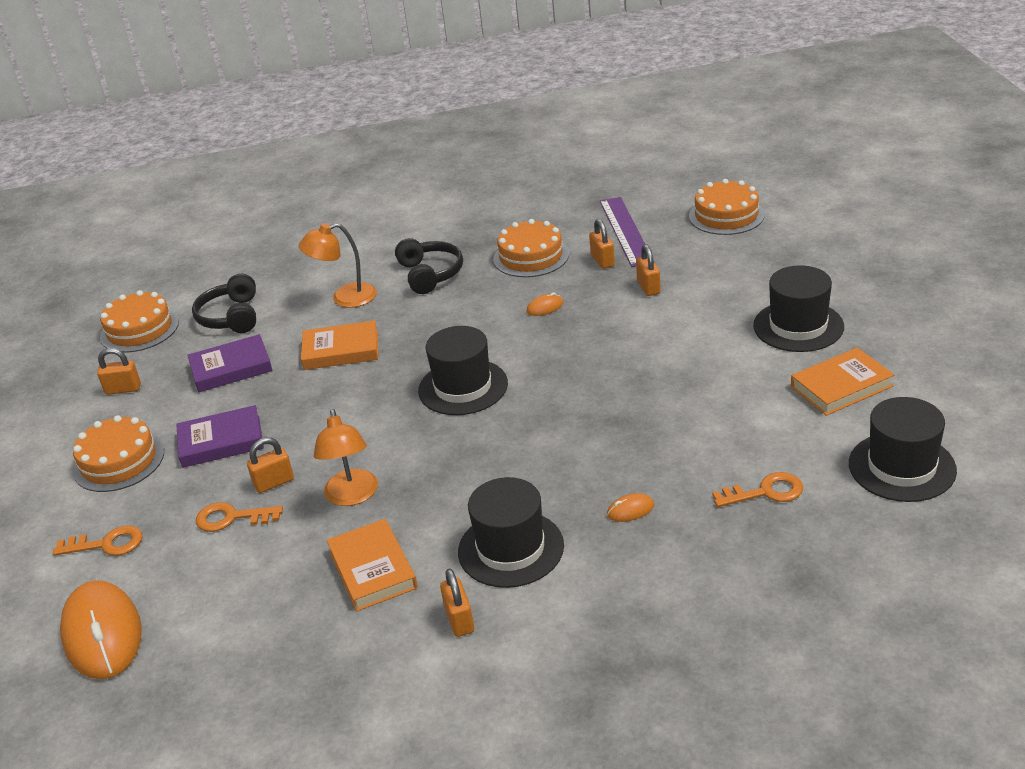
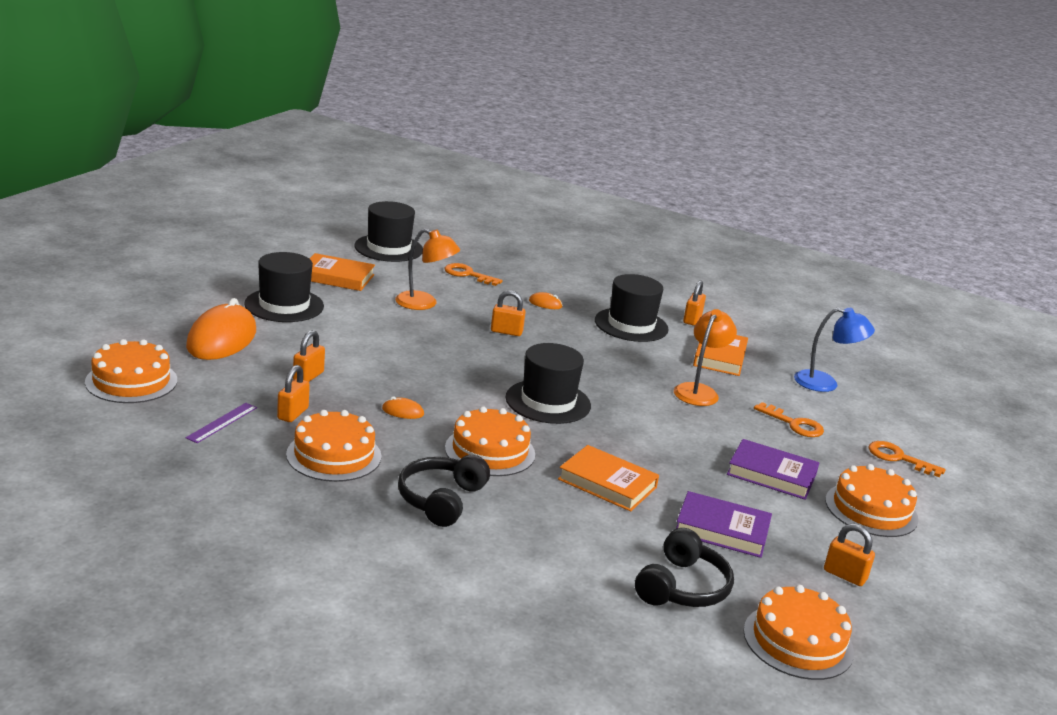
camera: 150 degrees left, 10 degrees down
orange mouse [60,580,142,679] -> orange mouse moved to [186,298,256,360]
orange padlock [247,437,294,493] -> orange padlock moved to [491,290,526,336]
orange lamp [299,223,377,308] -> orange lamp moved to [395,229,460,310]
purple ruler [600,197,654,267] -> purple ruler [185,403,257,443], size x0.54
none -> orange cake [445,406,535,476]
none -> blue lamp [794,308,875,392]

